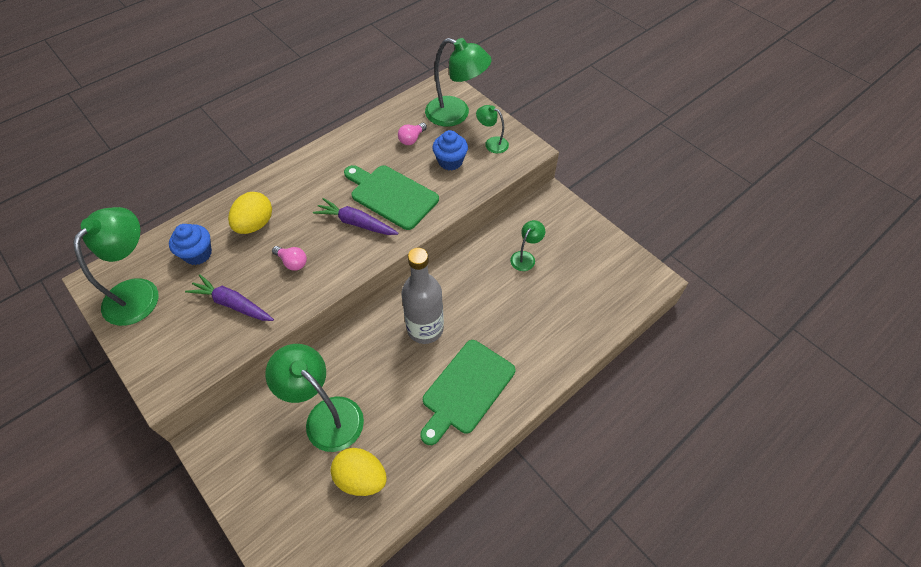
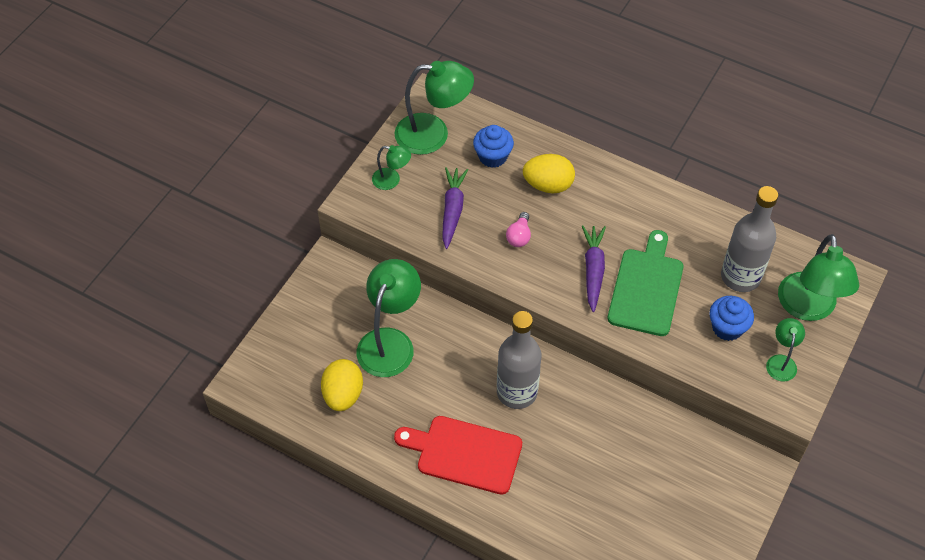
camera: 70 degrees right, 0 degrees up
pink light bulb [398,123,427,145] -> grey bottle [721,186,778,292]
green cutting board [420,340,515,445] -> red cutting board [394,416,522,495]
green lamp [510,220,545,271] -> green lamp moved to [372,145,411,190]

